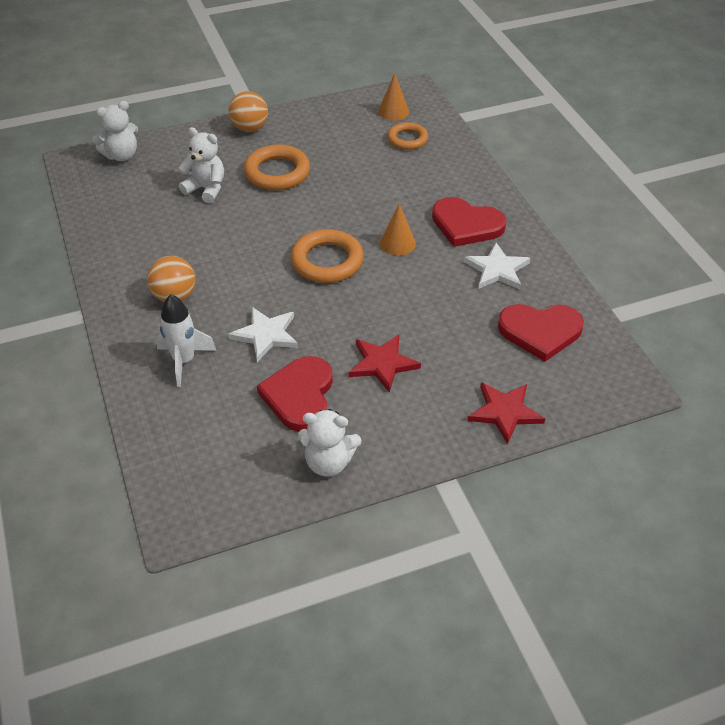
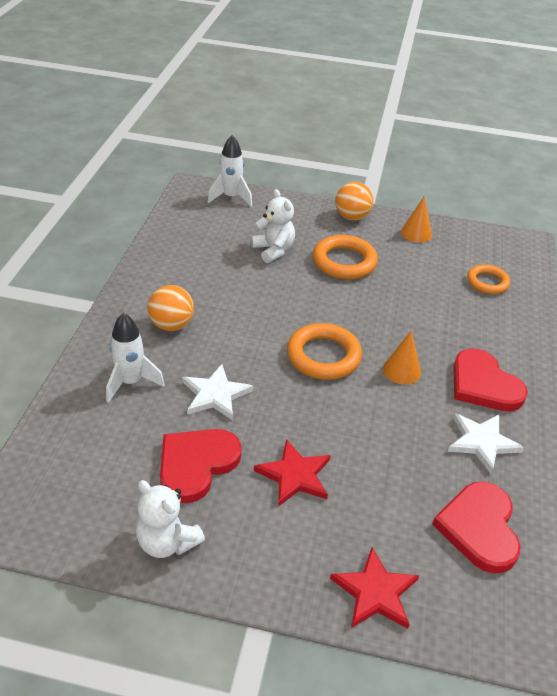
camera: 30 degrees right, 5 degrees down
white teddy bear [93,101,138,161] -> white rocket [208,135,252,207]
orange cone [378,73,409,121] -> orange cone moved to [401,196,432,243]
red heart [498,304,584,362] -> red heart turned 60 degrees clockwise [432,482,521,573]

